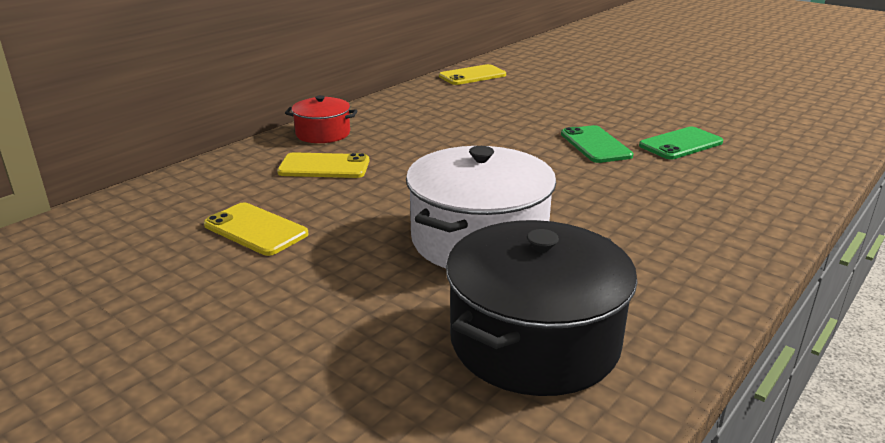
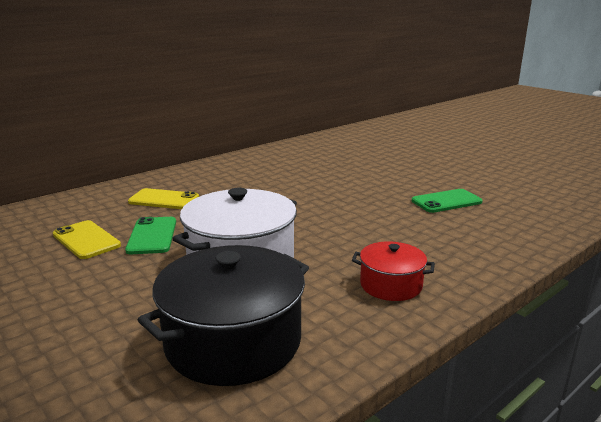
camera: 10 degrees right, 5 degrees down
red pot [285,95,357,143] -> red pot moved to [352,241,435,301]
yellow phone [439,64,506,85] -> none
green phone [561,125,633,163] -> green phone moved to [125,217,176,254]

